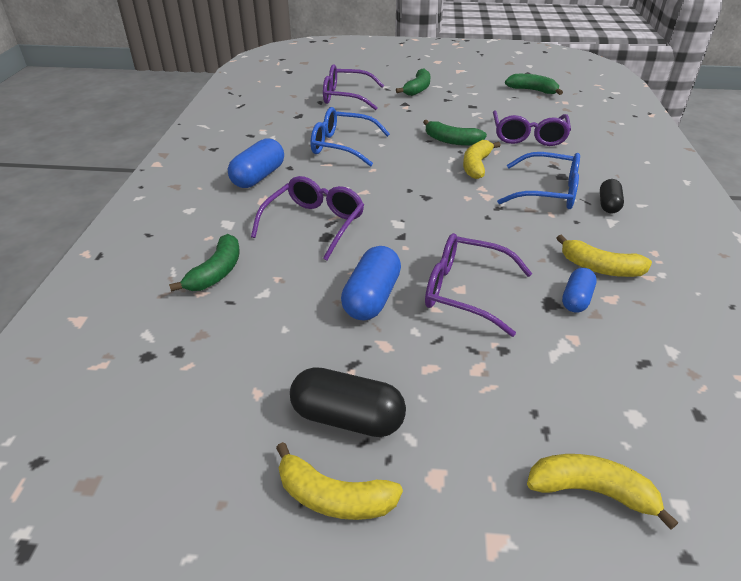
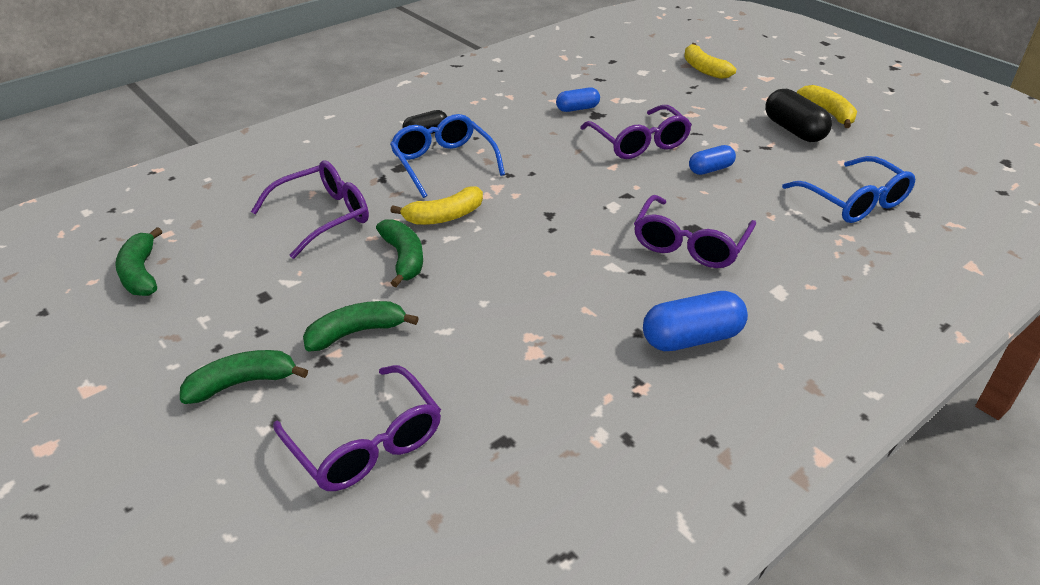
camera: 135 degrees left, 0 degrees up
green banana [169,234,240,292] -> green banana moved to [303,301,418,351]
purple glasses [251,176,364,260] -> purple glasses turned 45 degrees counterclockwise [634,195,756,268]
blue glasses [311,107,390,167] -> blue glasses moved to [782,156,915,223]
blue capsule [341,246,401,321] -> blue capsule [689,145,736,175], size x0.62
yellow banana [557,234,652,277] -> none

